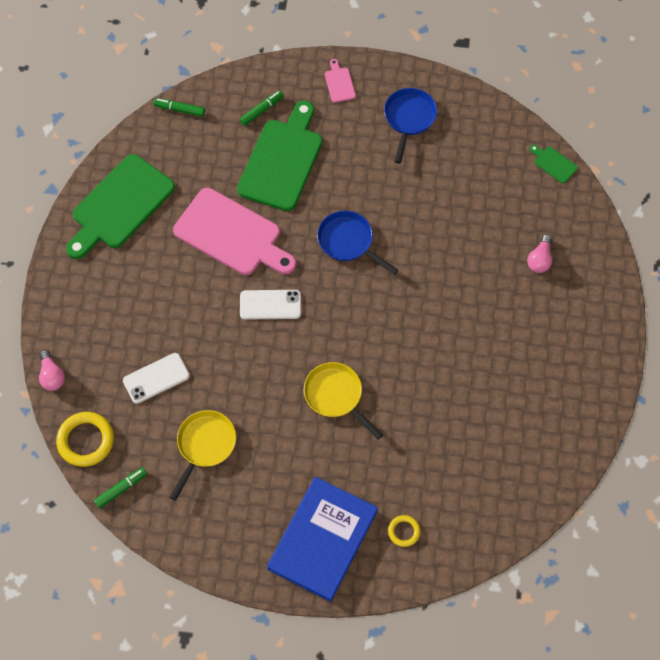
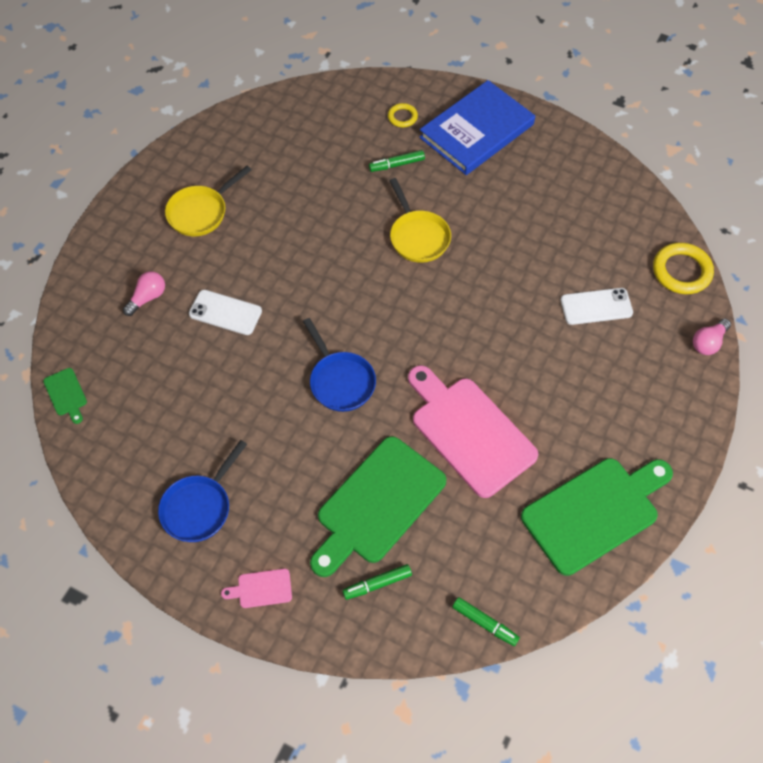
camera: 160 degrees left, 5 degrees down
pink light bulb [39,350,65,391] -> pink light bulb turned 135 degrees counterclockwise [693,318,731,355]
green marker [94,467,147,509] -> green marker moved to [369,150,425,172]
yellow pan [169,410,236,501] -> yellow pan moved to [165,166,251,236]
white phone [240,290,301,320] -> white phone moved to [189,290,262,335]
pink cutting board [325,59,356,103] -> pink cutting board turned 75 degrees clockwise [221,569,292,608]

